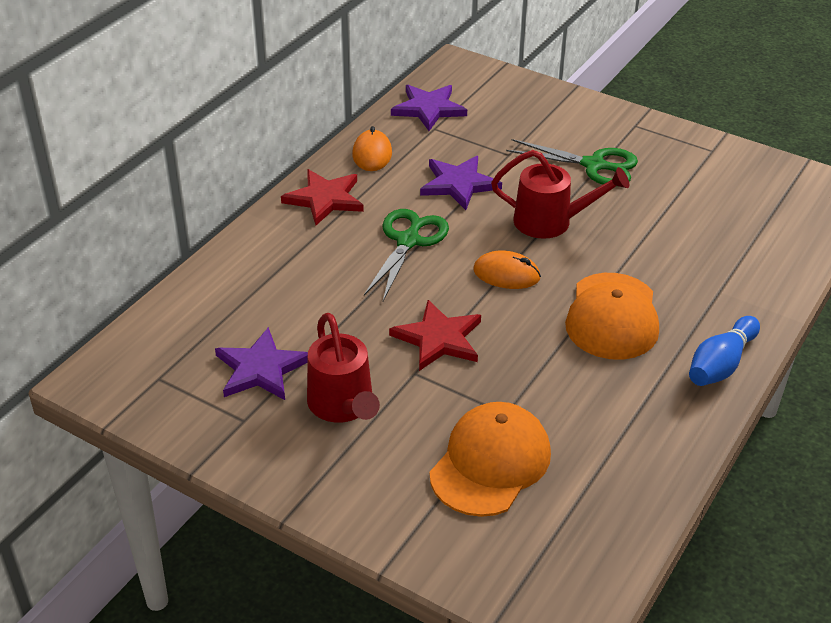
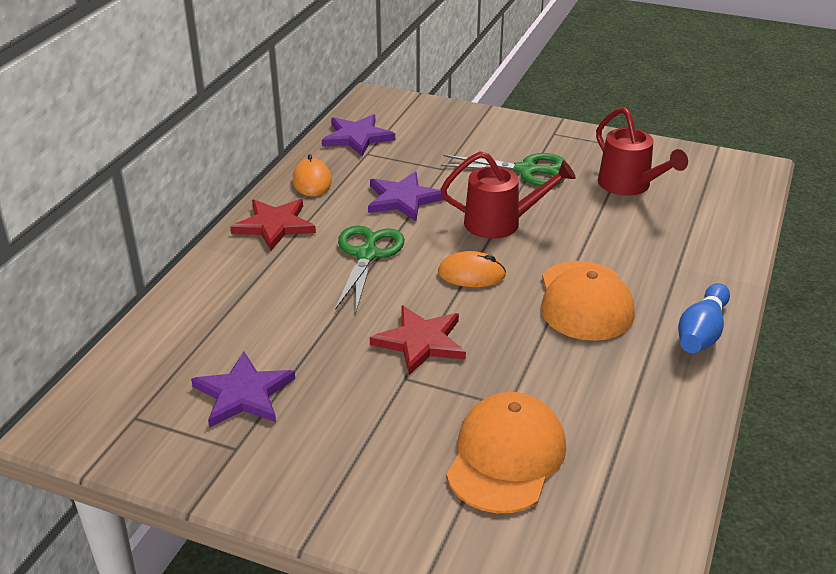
camera: 10 degrees left, 5 degrees down
red watering can [307,313,380,422] -> red watering can moved to [596,107,688,196]

